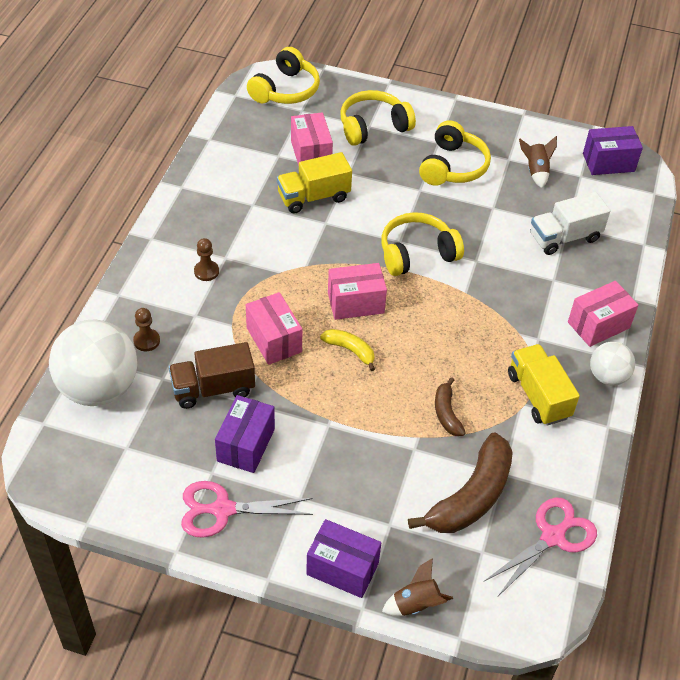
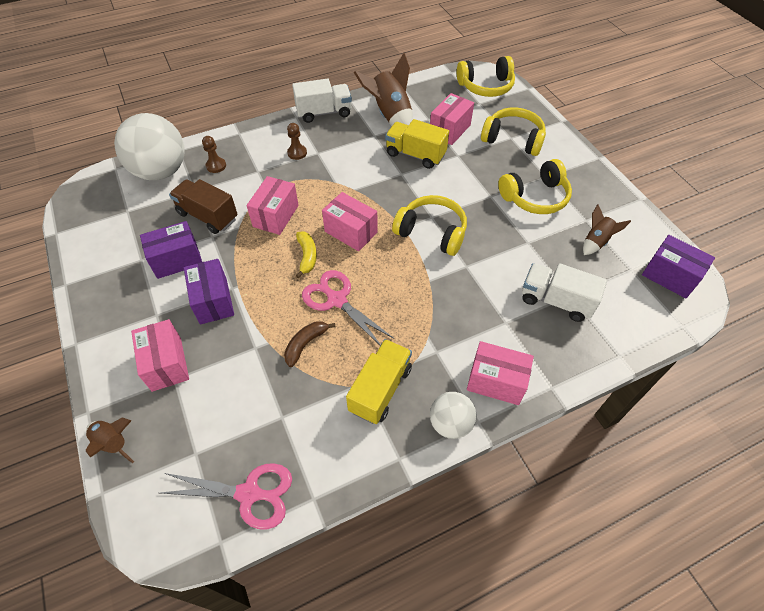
camera: 50 degrees right, 5 degrees up
pink scissors [181,481,313,538] -> pink scissors moved to [302,270,395,346]
purple box [306,519,381,598] -> purple box moved to [184,259,234,325]
brown banana [408,433,513,533] -> none
none -> pink box [131,319,189,392]
none -> white truck [292,78,352,123]
none -> brown rocket [354,53,413,125]

